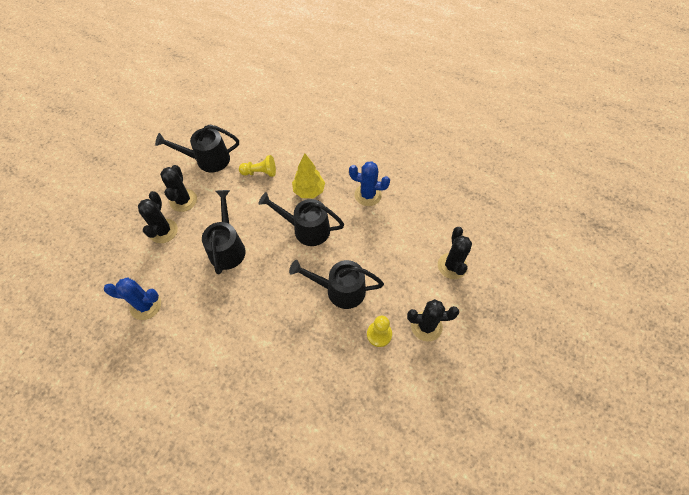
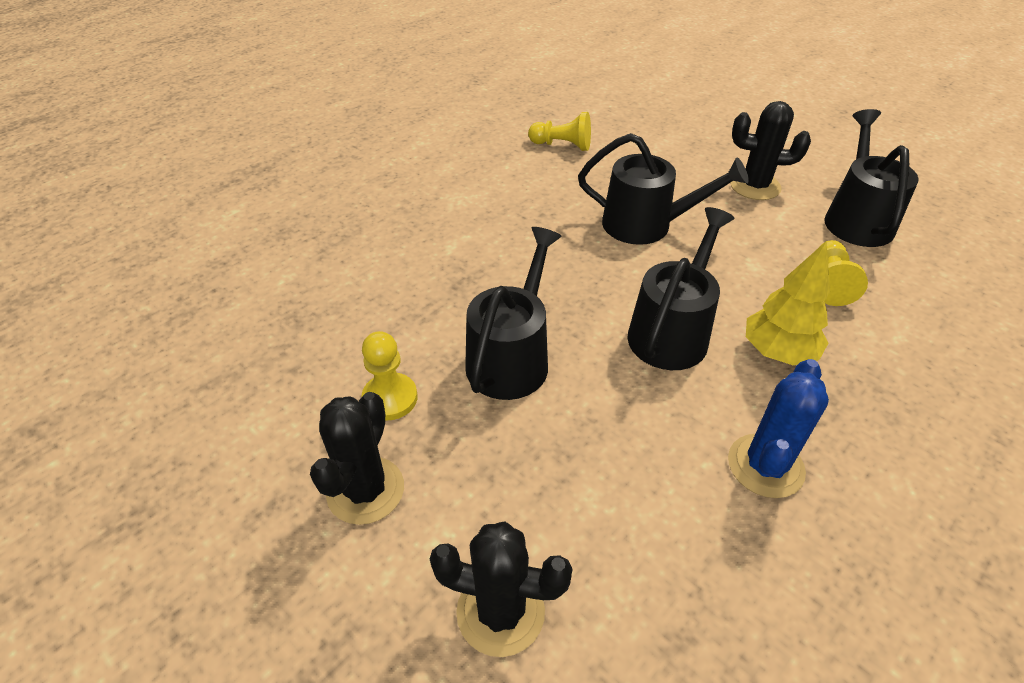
camera: 105 degrees right, 15 degrees down
blue cactus [104,277,161,320] -> yellow pawn [528,112,591,151]
black cactus [138,191,178,243] -> none

